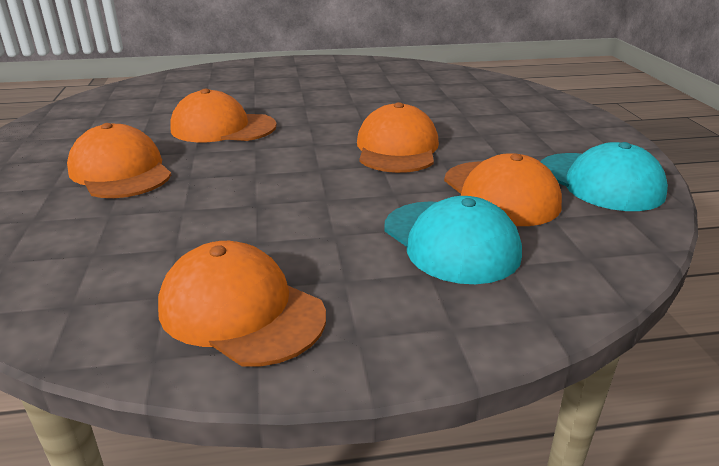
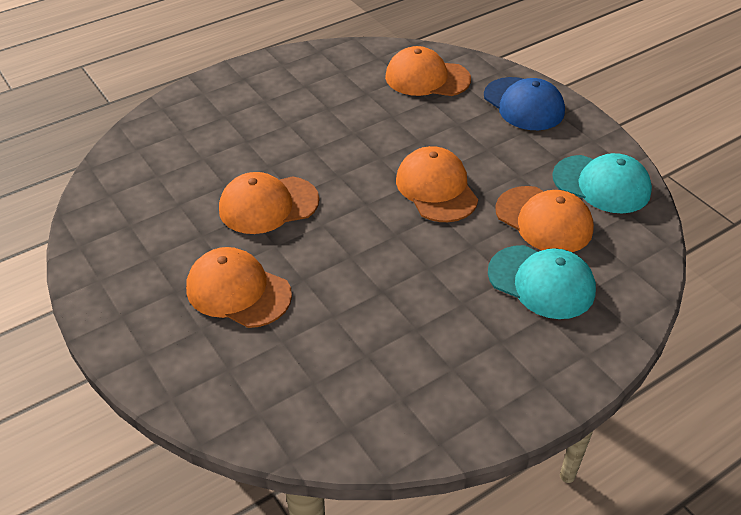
camera: 25 degrees left, 15 degrees up
orange cap [158,241,326,367] -> orange cap moved to [385,46,471,96]
none -> blue cap [484,77,565,130]

